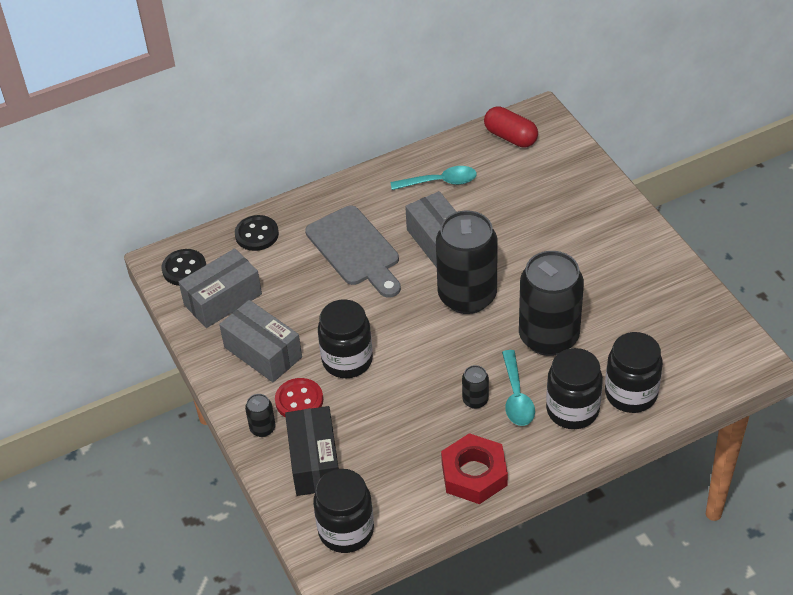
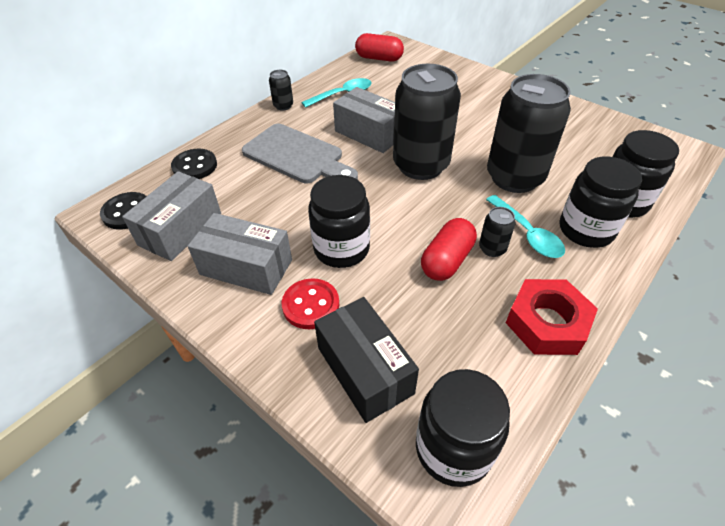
camera: 25 degrees left, 0 degrees up
black can [245,394,276,437] -> black can moved to [269,70,293,110]
none -> red capsule [421,218,477,281]

